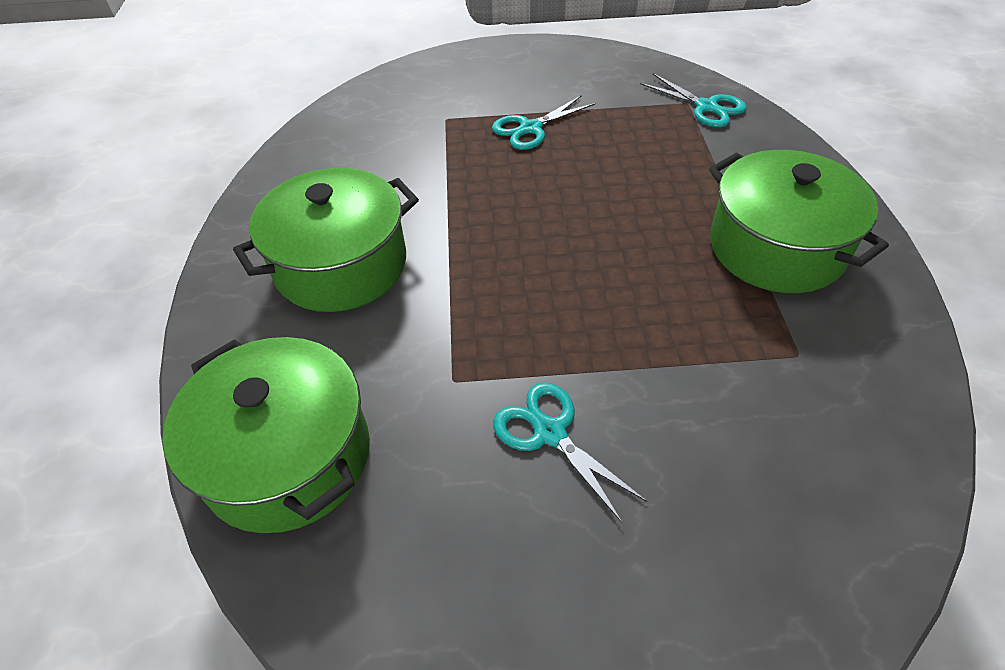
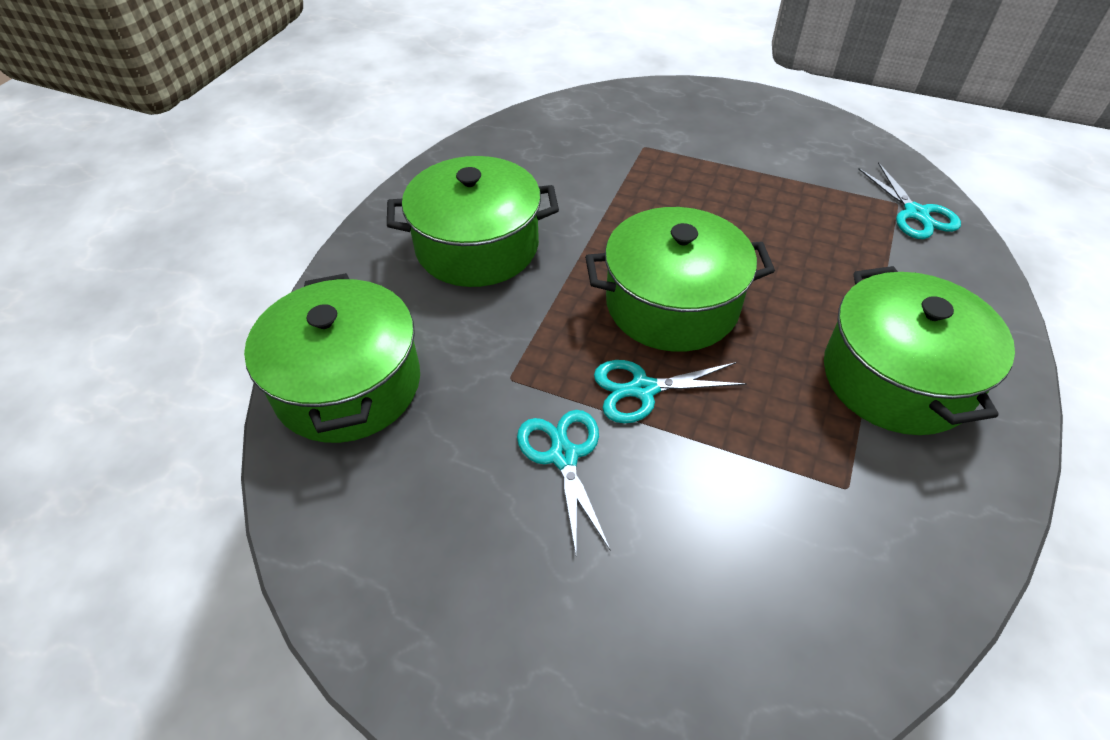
camera: 25 degrees right, 0 degrees up
turquoise scissors [492,96,596,150] -> turquoise scissors moved to [594,360,747,423]
none -> green pot [585,207,775,352]

